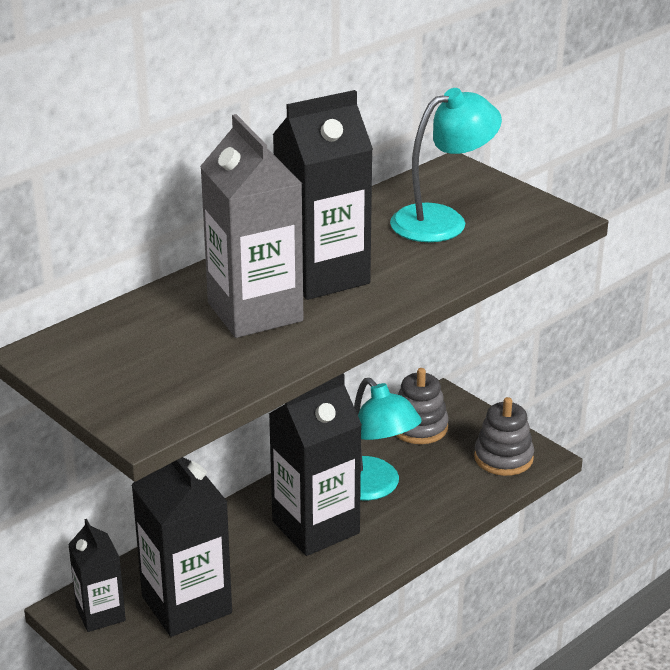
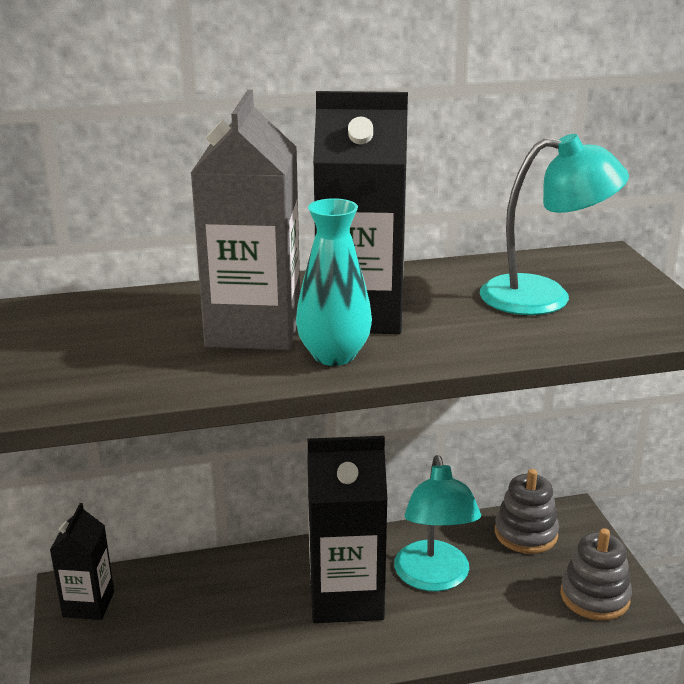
camera: 30 degrees right, 5 degrees down
black carton [131,457,232,637] -> none
none -> turquoise vase [296,198,372,366]

